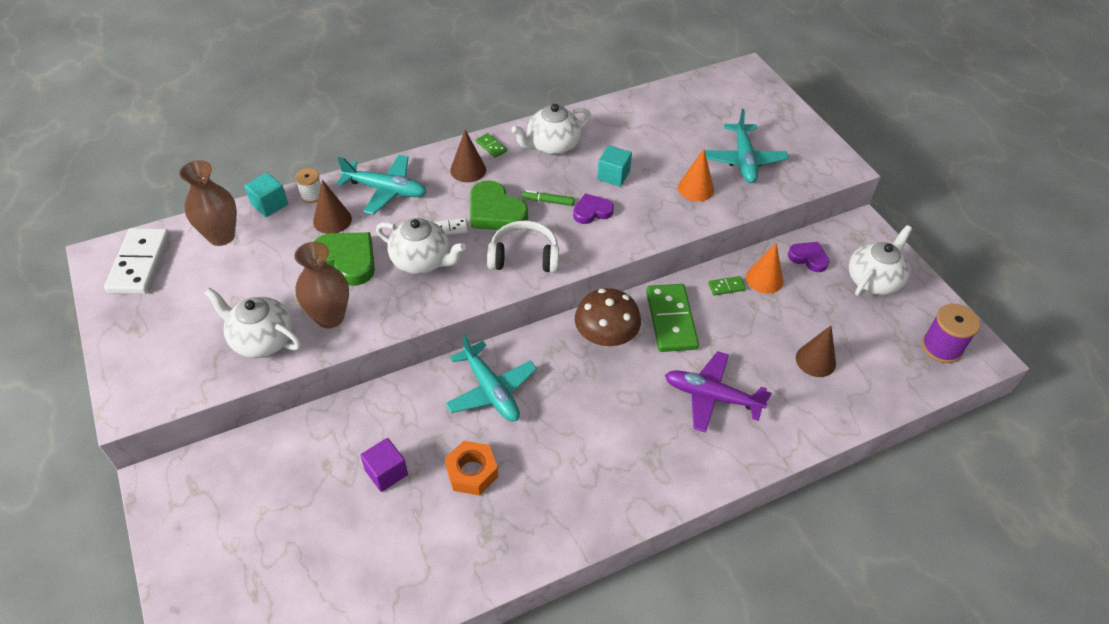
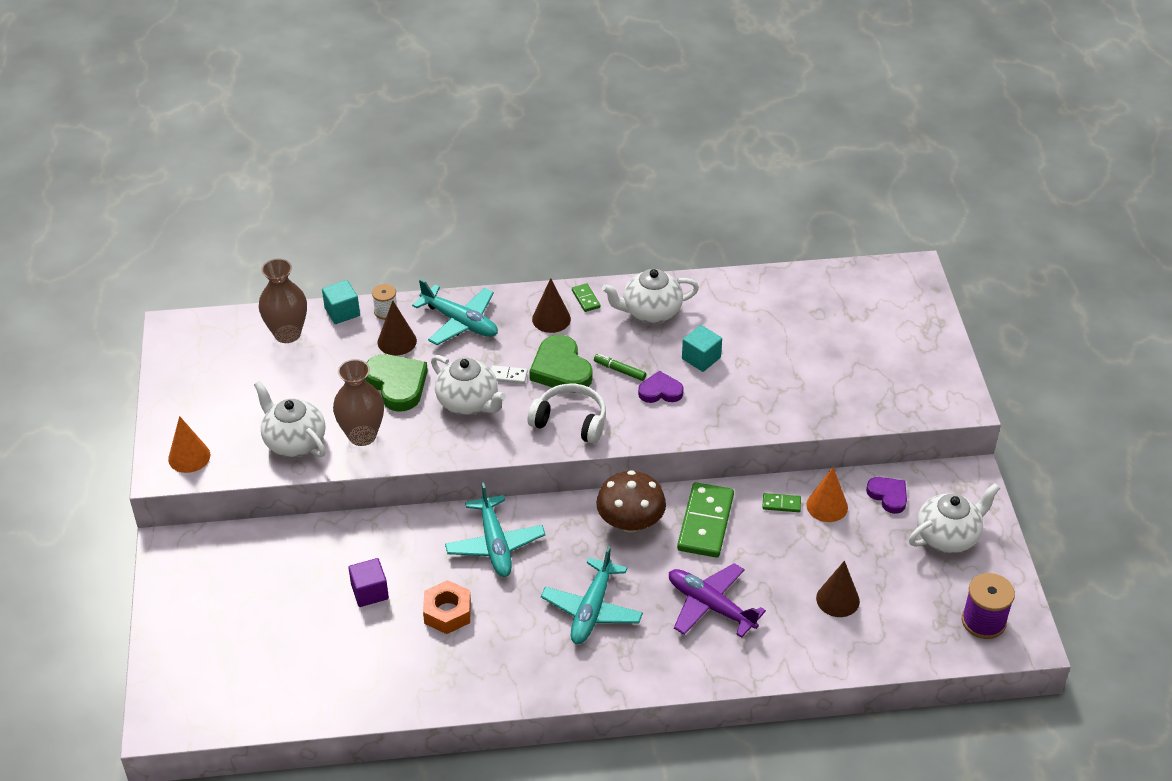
camera: 20 degrees right, 5 degrees down
white domino [104,228,170,294] -> none
orange cone [678,149,714,202] -> orange cone moved to [168,416,210,473]
turquoise plane [705,109,788,183] -> turquoise plane moved to [541,546,643,644]

